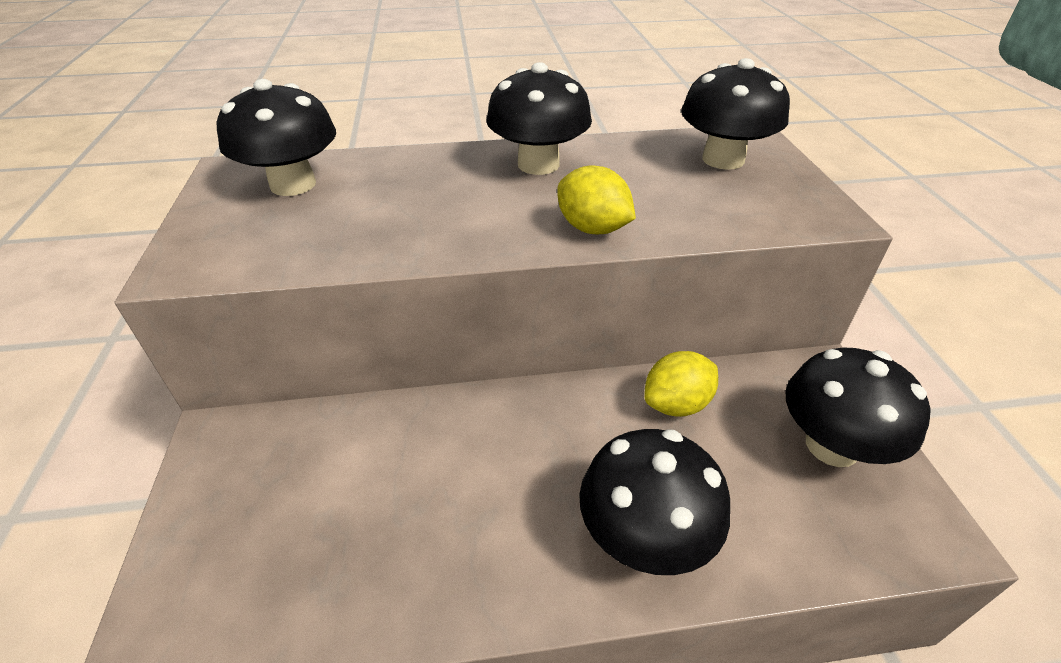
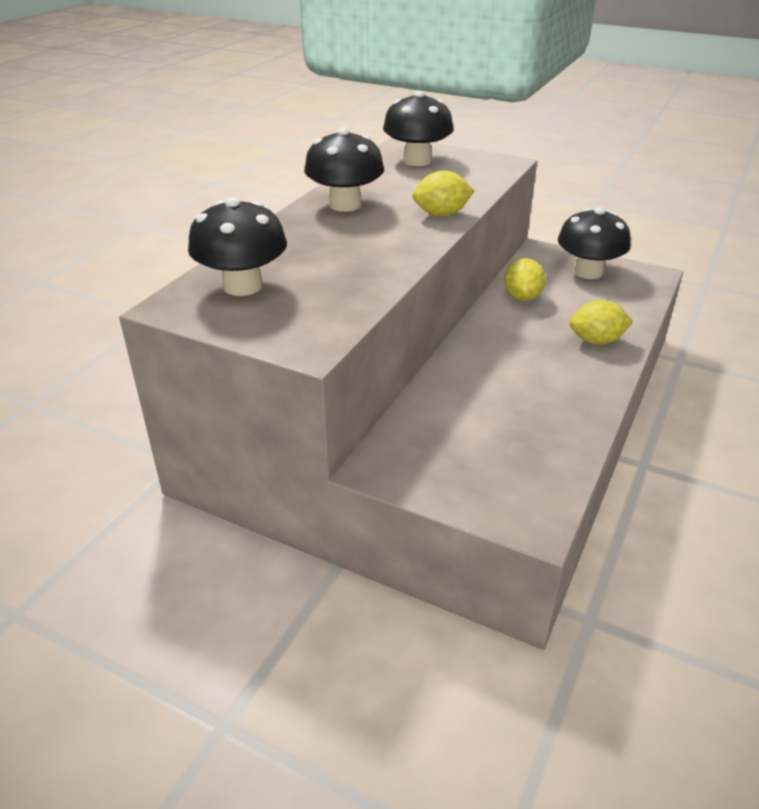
camera: 55 degrees left, 5 degrees down
black mushroom [579,429,730,575] -> yellow lemon [570,300,633,345]

